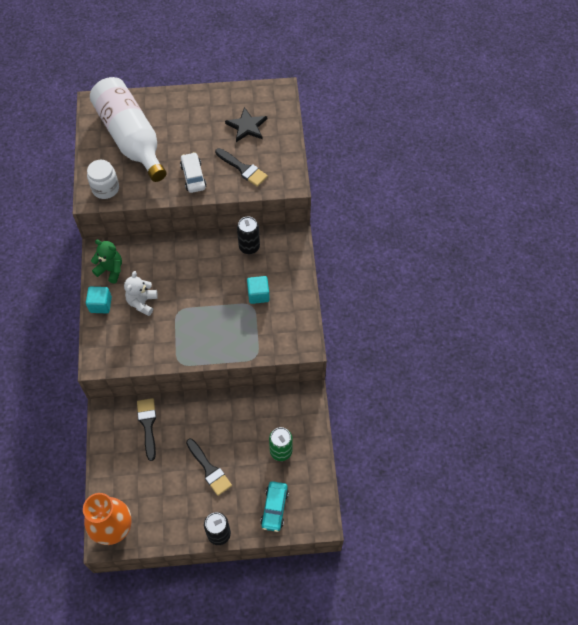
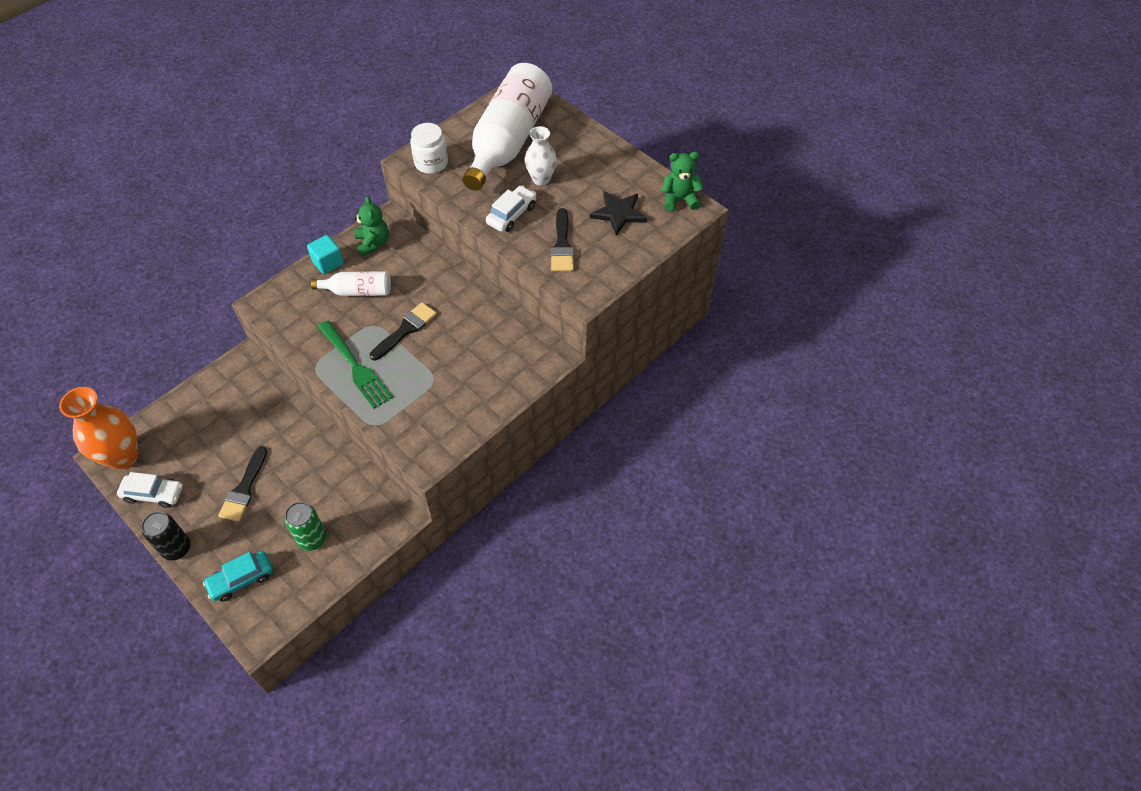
camera: 50 degrees right, 5 degrees down
white teddy bear [124,271,158,316] -> white bottle [311,271,391,296]
black brush [137,398,156,461] -> black brush moved to [370,302,437,360]
black can [237,216,260,254] -> none
turquoise cube [247,276,270,304] -> none
none -> white car [117,472,183,508]
none -> green fork [318,320,393,409]
none -> white vase [525,126,557,186]
none -> green teddy bear [661,152,704,211]

